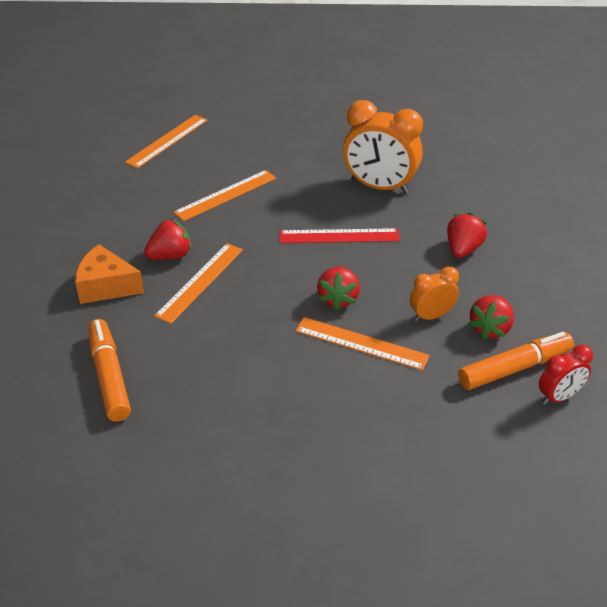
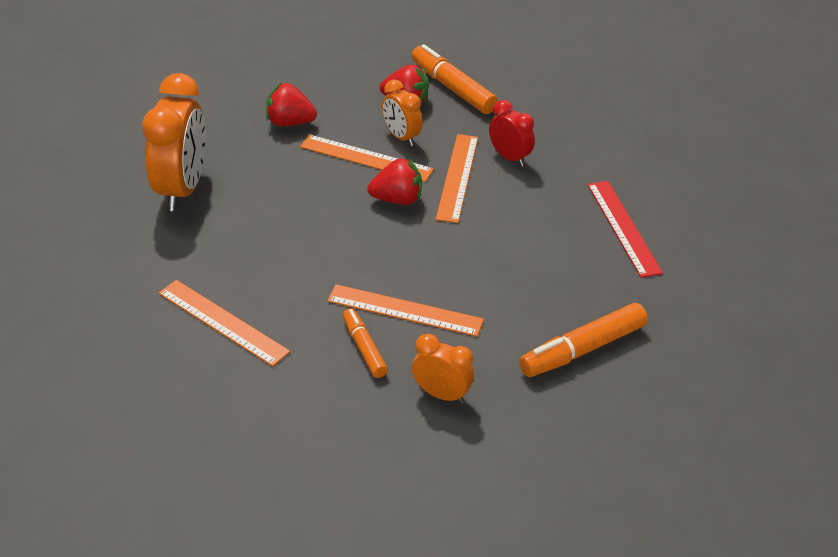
camera: 105 degrees left, 0 degrees up
orange cheese [75,244,144,304] -> orange clock [412,334,474,403]
orange ruler [125,115,207,168] -> orange ruler moved to [300,135,434,182]
red strawberry [144,218,192,260] -> orange marker [343,308,388,378]
red ruler [280,228,400,243] -> red ruler moved to [587,181,663,278]
red clock [539,345,593,405] -> red clock moved to [489,100,535,167]

